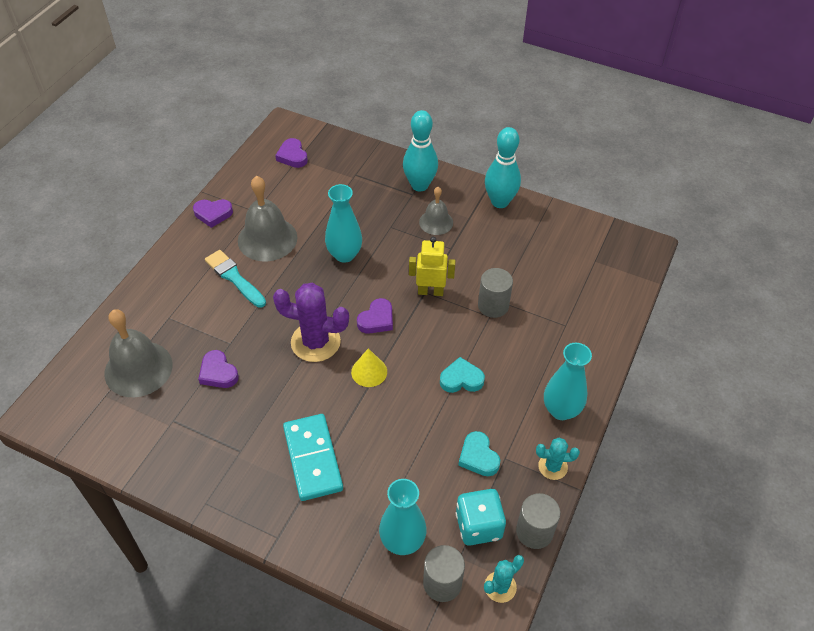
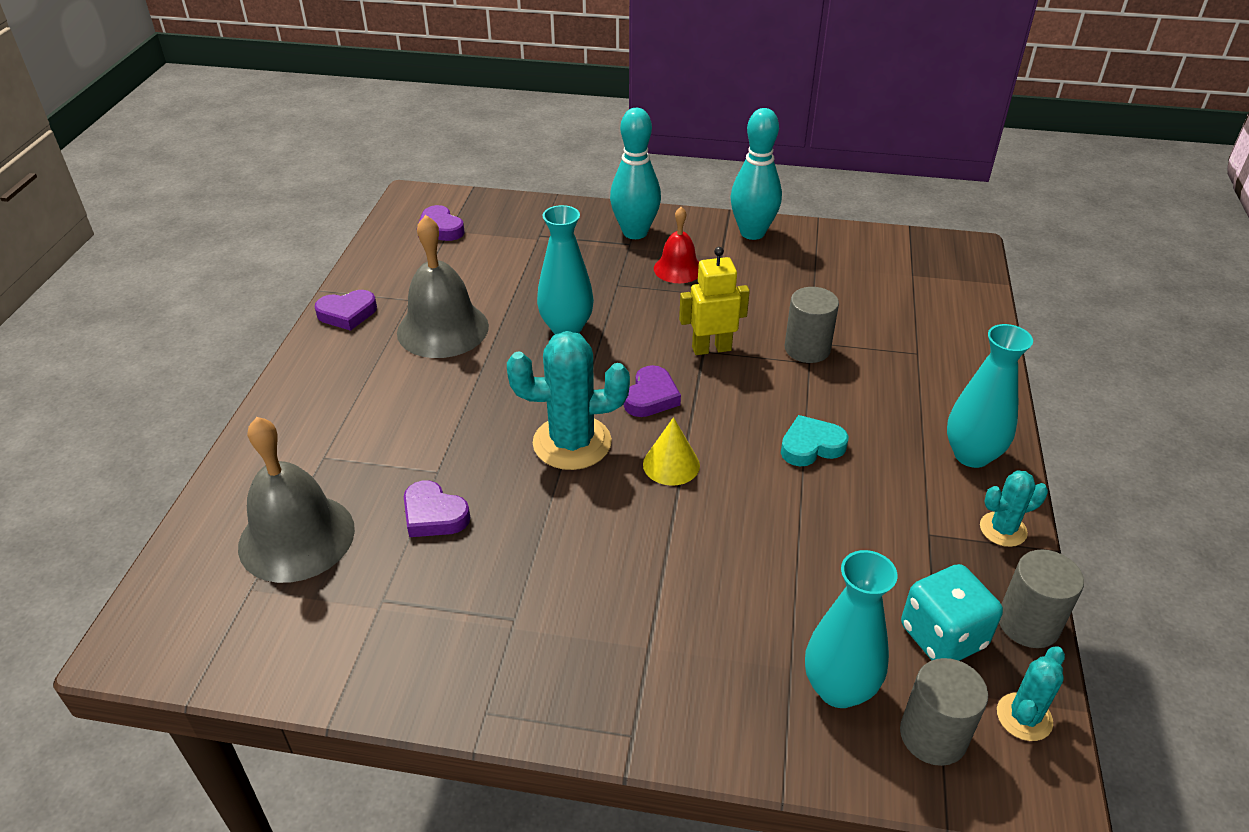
camera: 15 degrees left, 10 degrees down
turquoise brush [205,250,266,308] -> none
purple cactus [273,283,349,362] -> turquoise cactus [507,331,630,470]
turquoise domino [283,414,343,501] -> none
grey bell [419,187,453,235] -> red bell [654,207,699,283]
turquoise heart [458,431,500,476] -> none

